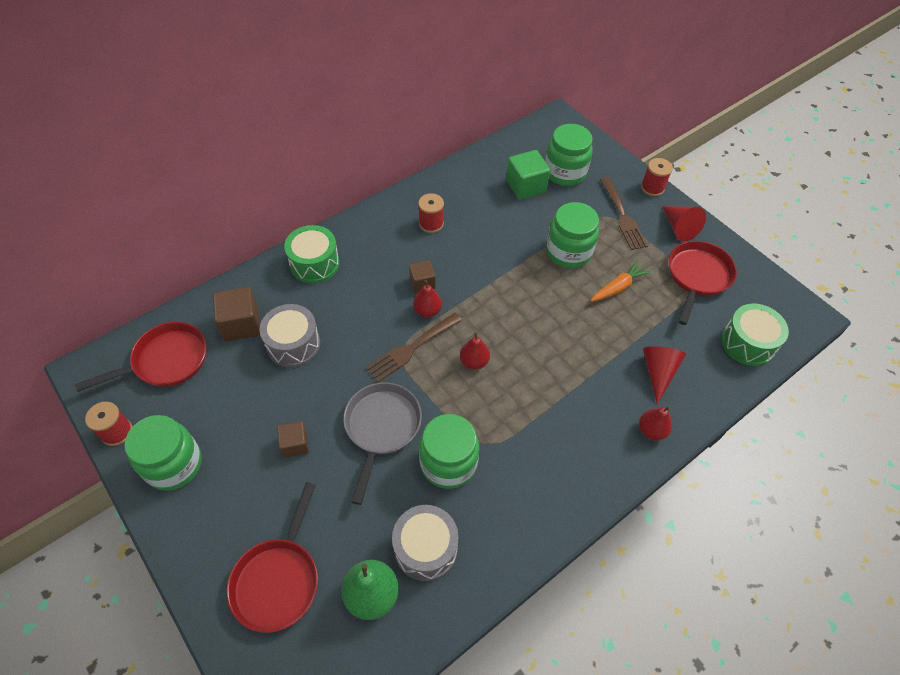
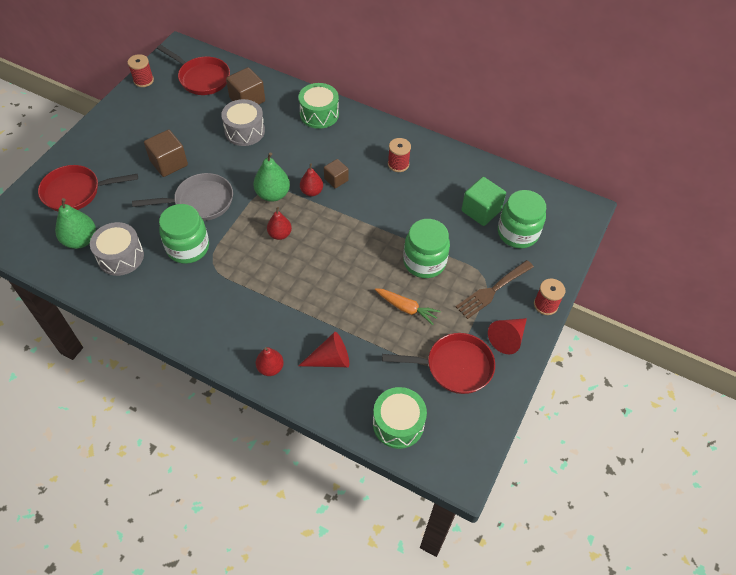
camera: 65 degrees right, 0 degrees up
green jar [124,415,202,491] -> none
brown cube [277,421,309,458] -> brown cube [144,130,188,177], size x1.61
brown fork [366,313,462,382] -> green pear [253,152,290,202]

